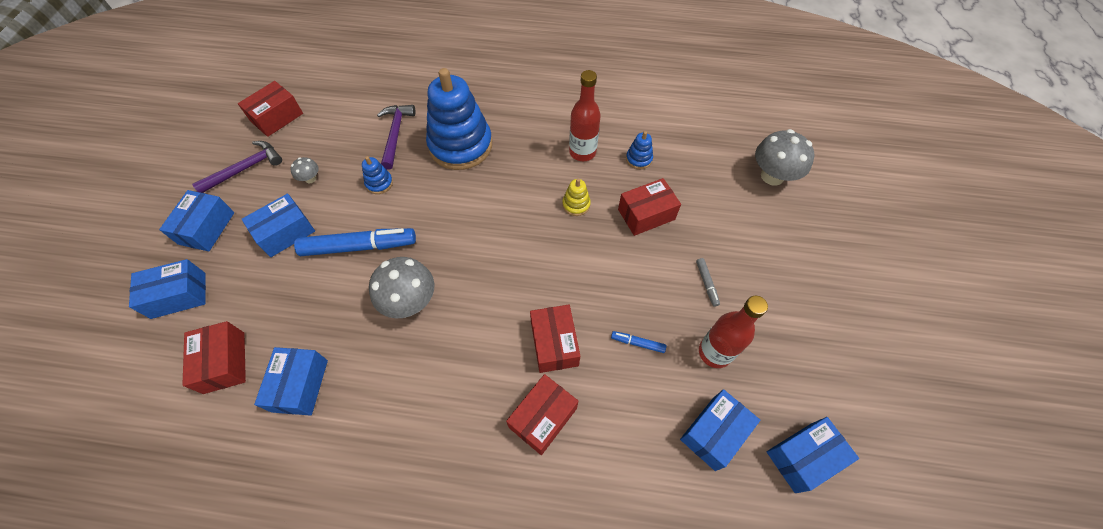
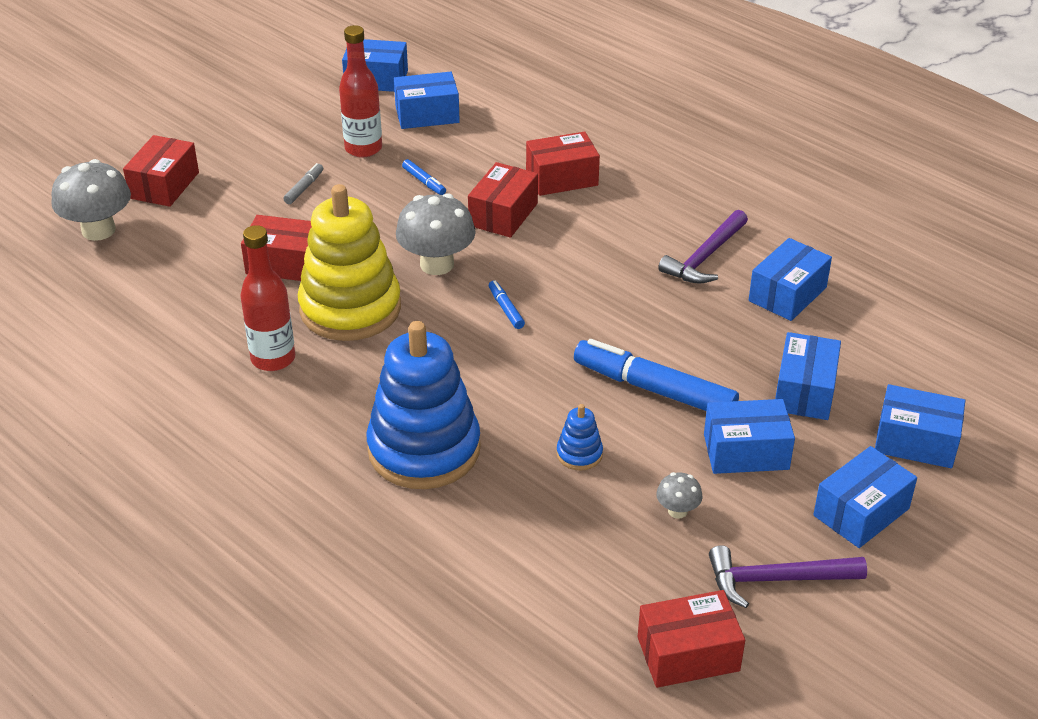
camera: 145 degrees left, 20 degrees down
red box [182,321,246,394] -> red box moved to [123,135,199,207]
grey mushroom [369,257,434,318] -> grey mushroom moved to [396,193,476,275]
purple hammer [377,105,416,170] -> purple hammer moved to [658,210,748,284]
yellow stacking toy [562,178,591,216] -> yellow stacking toy [298,184,401,341], size x2.44
blue stacking toy [626,131,653,169] -> none
none -> blue marker [489,281,525,329]
none -> blue box [775,332,841,420]

